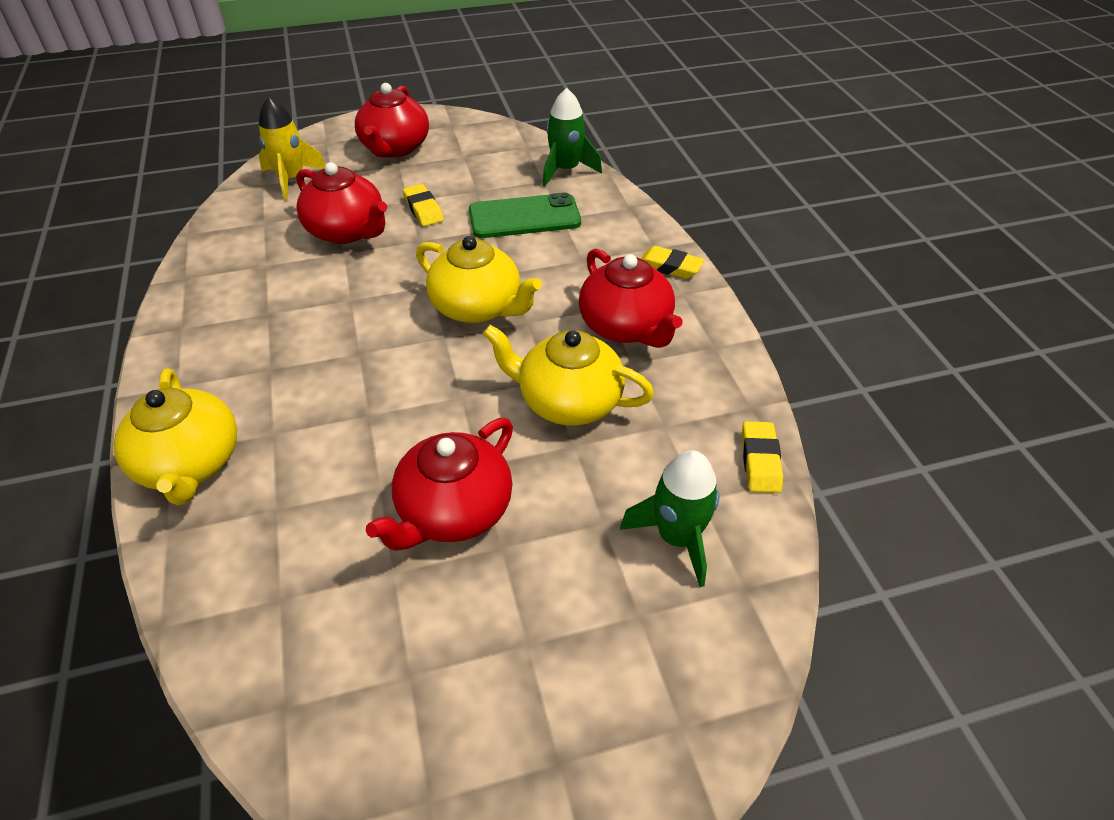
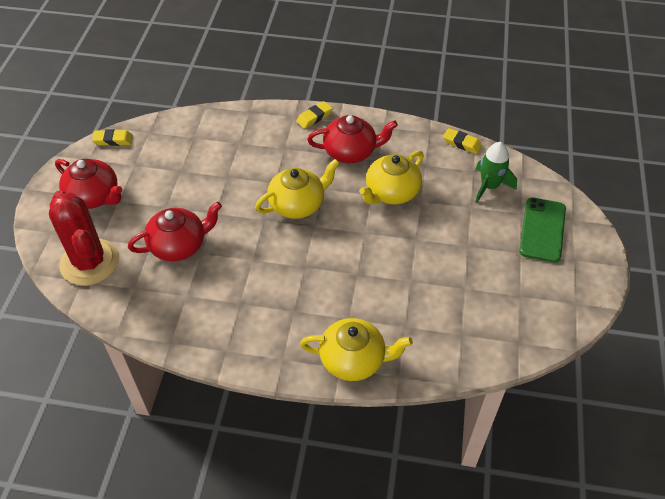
camera: 65 degrees left, 5 degrees up
yellow rocket [259,96,325,200] -> red cactus [49,191,119,286]
red teapot [366,418,513,551] -> none
yellow eraser [403,184,444,226] -> yellow eraser moved to [92,129,133,146]
green phone [469,192,581,238] -> green phone moved to [520,197,566,263]
green rocket [542,88,602,187] -> none

